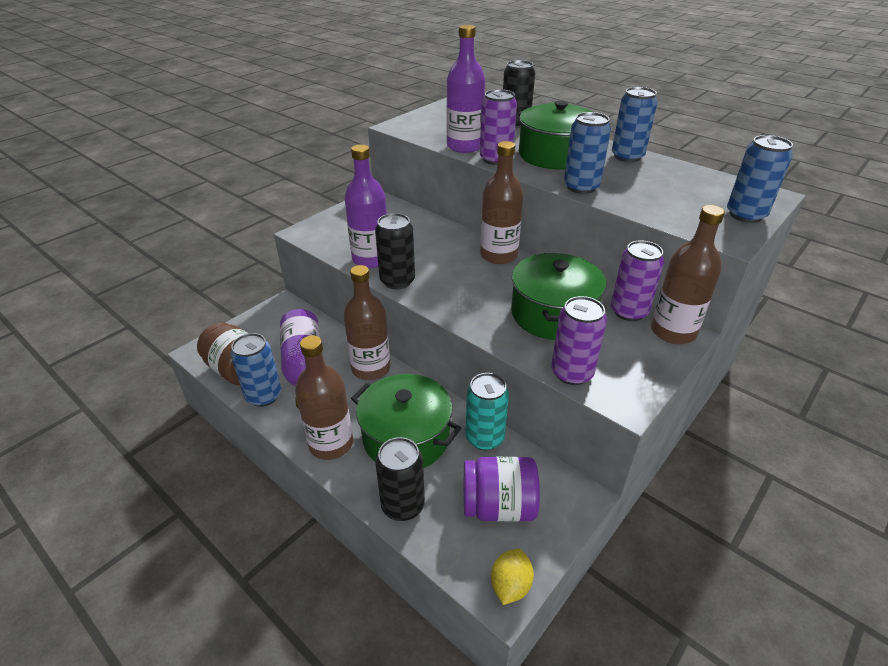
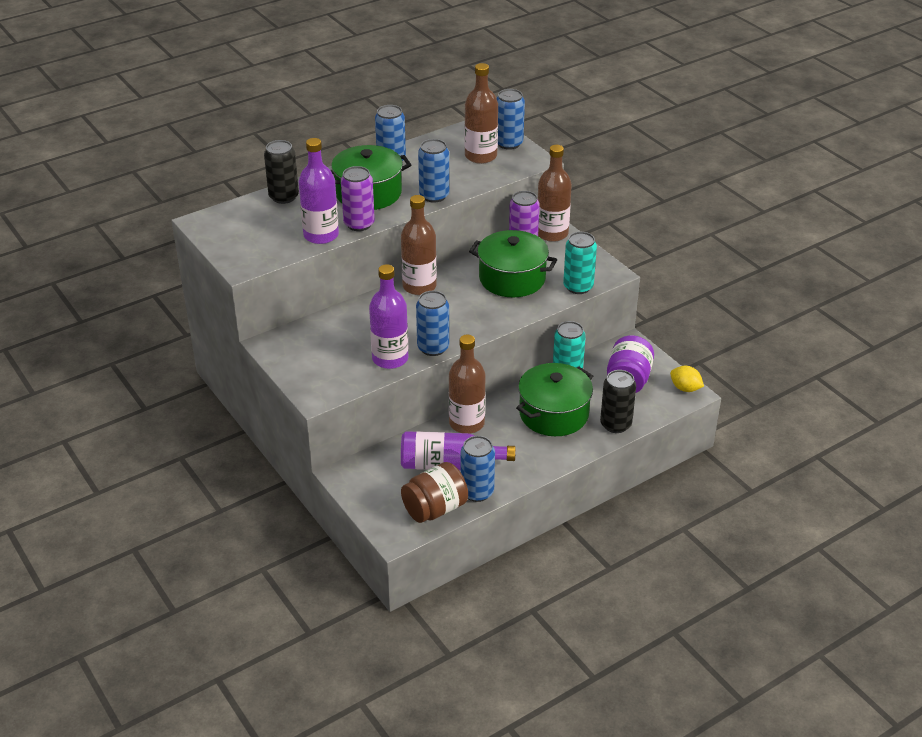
camera: 75 degrees left, 0 degrees up
brown bottle [295,335,353,460] -> brown bottle moved to [464,63,498,164]
black can [375,213,415,289] -> blue can [416,291,449,356]
purple can [551,296,607,385] -> turquoise can [563,232,597,294]

